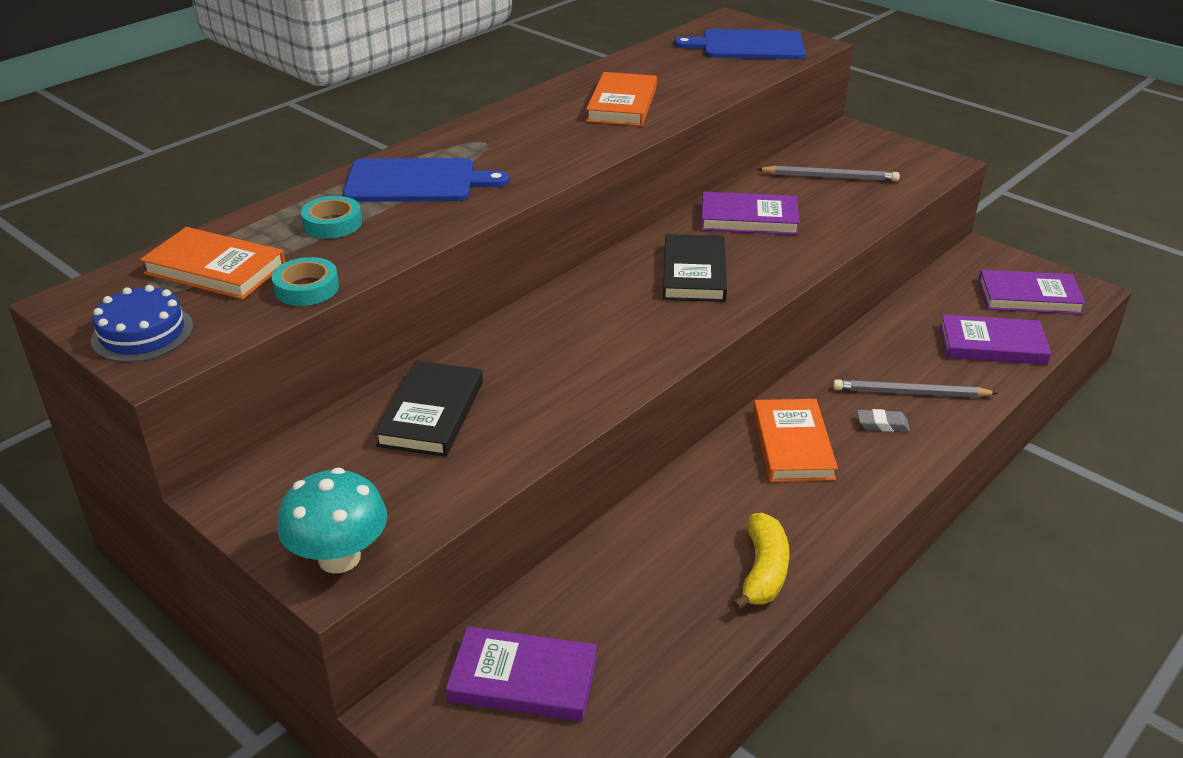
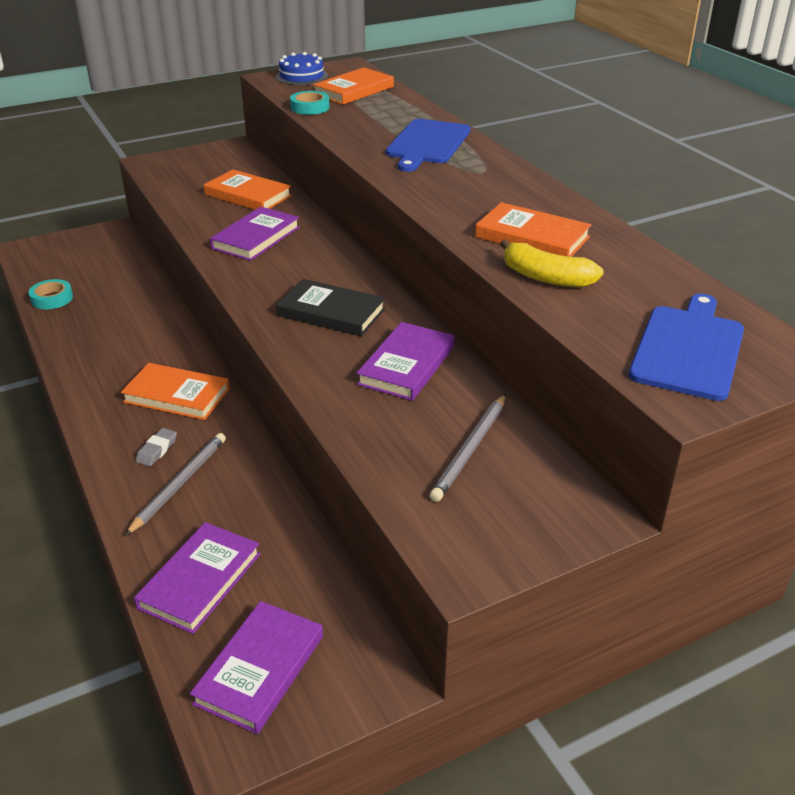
camera: 110 degrees right, 0 degrees up
turquoise mushroom [277,468,387,574] -> none
turquoise tape [301,196,362,238] -> turquoise tape moved to [28,279,73,309]
black book [374,361,483,457] -> orange book [204,169,292,210]
purple book [446,626,597,722] -> purple book moved to [210,207,300,261]
yellow banana [732,513,789,611] -> yellow banana moved to [500,239,604,288]

